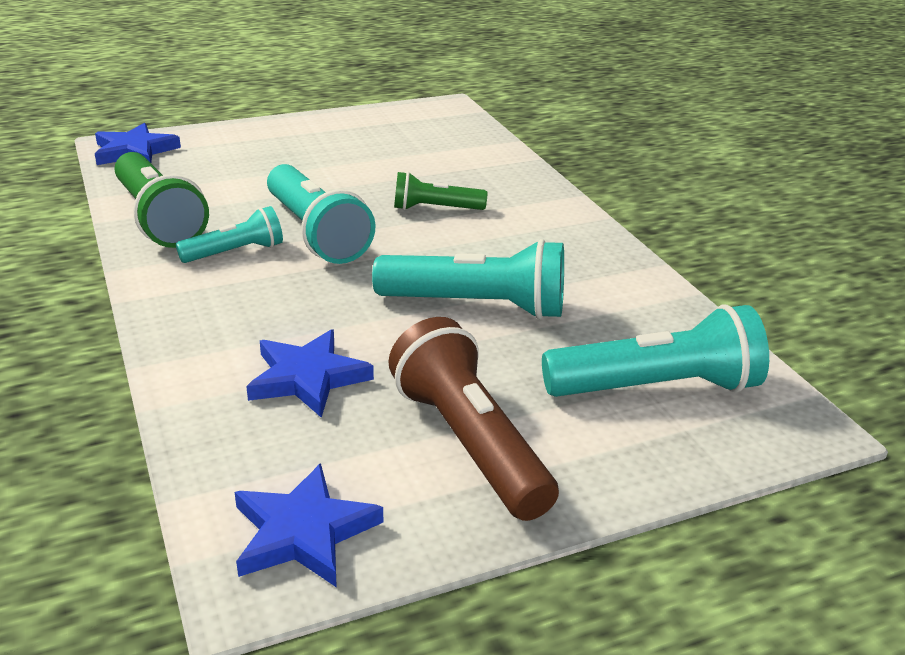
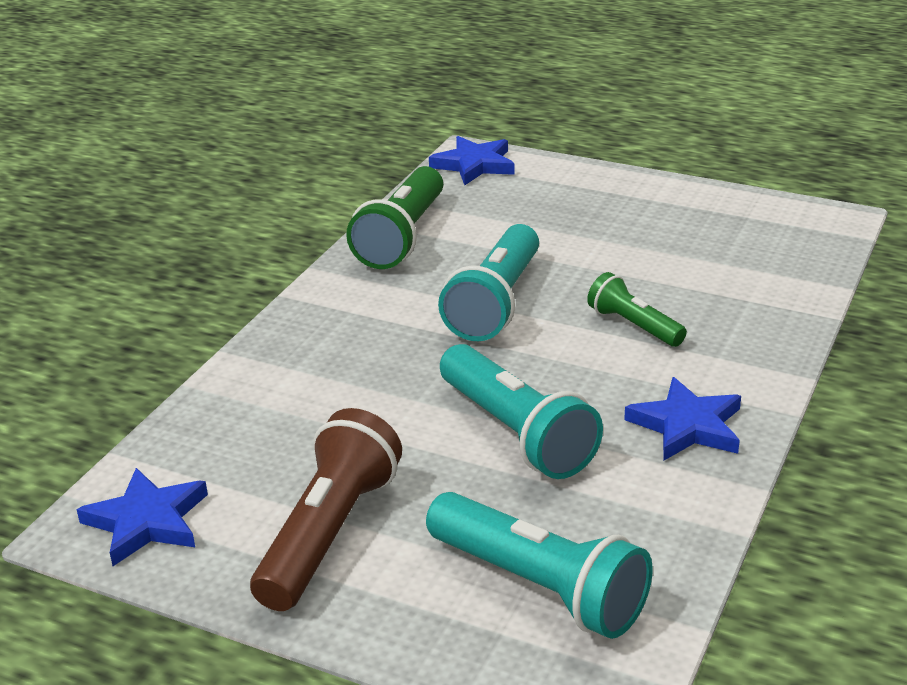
camera: 50 degrees right, 0 degrees up
turquoise flashlight [176,206,283,263] -> none
blue star [246,329,374,418] -> blue star moved to [624,377,741,460]

